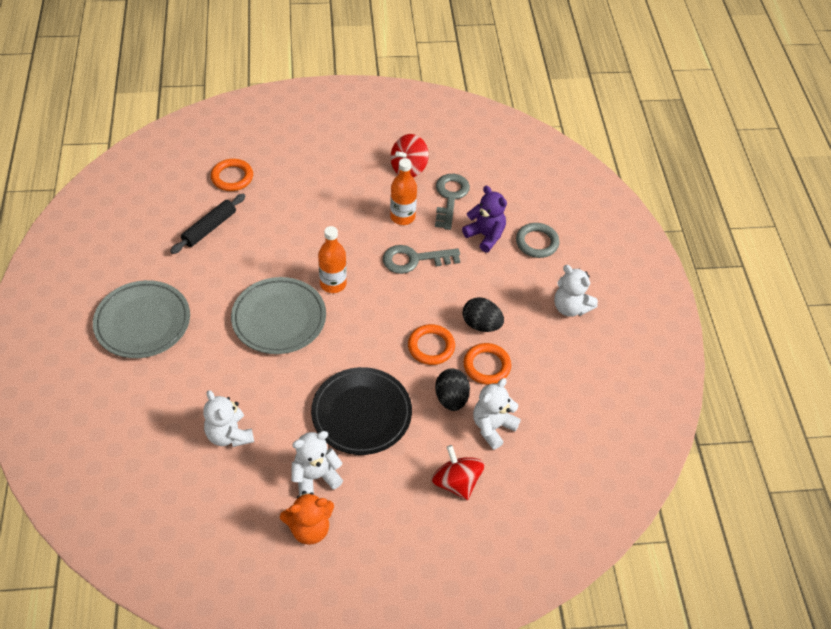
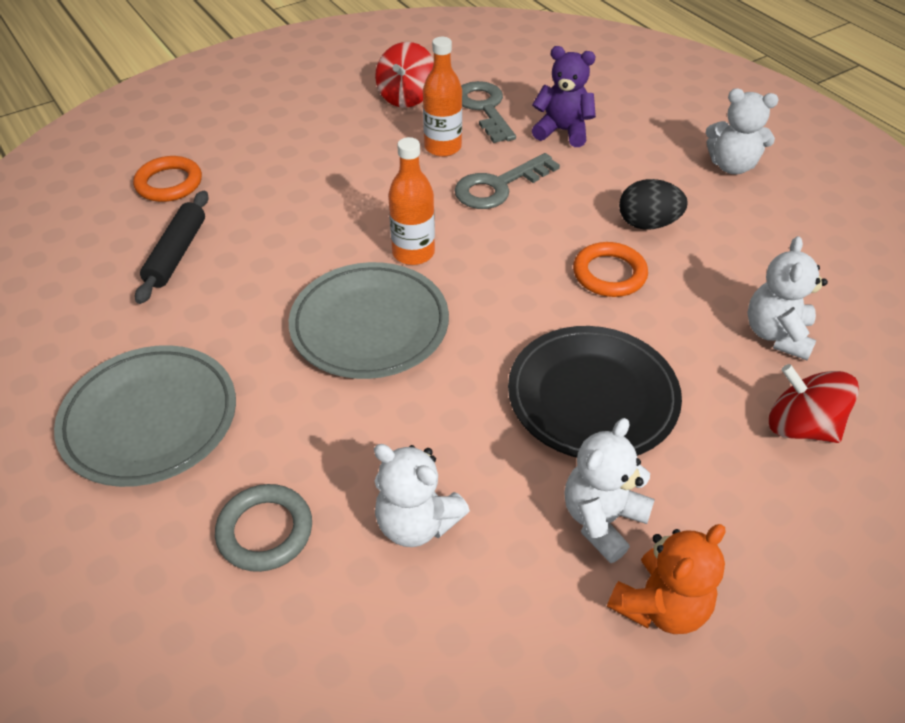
camera: 25 degrees left, 5 degrees down
black egg [435,368,470,411] -> none
orange ring [464,343,511,385] -> none
grey ring [516,223,560,258] -> grey ring moved to [215,484,312,572]

